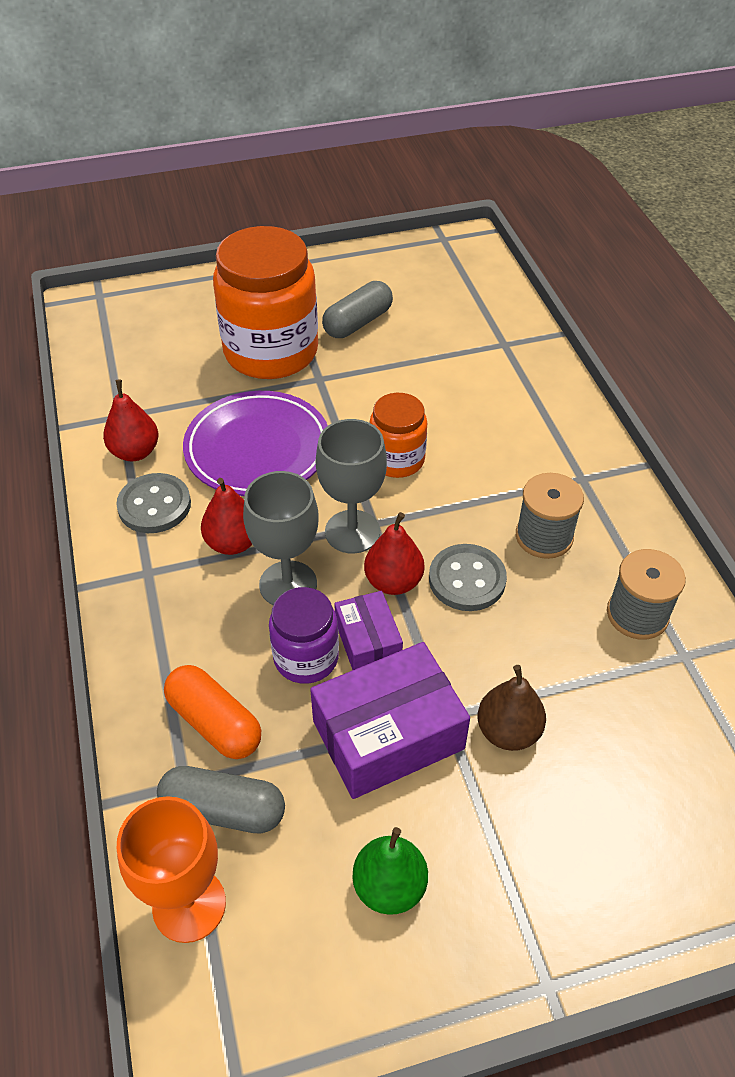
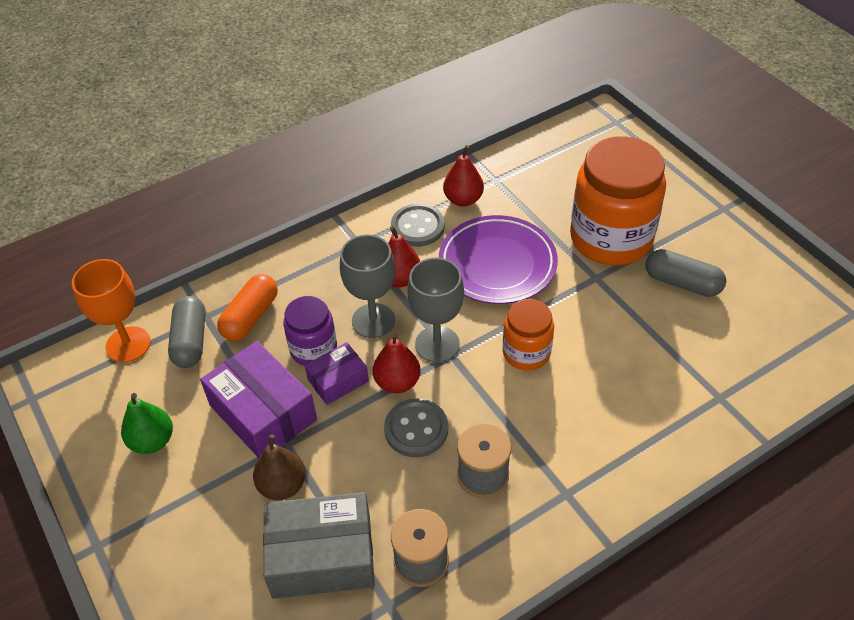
camera: 75 degrees right, 0 degrees up
none -> grey box [263,492,375,599]

